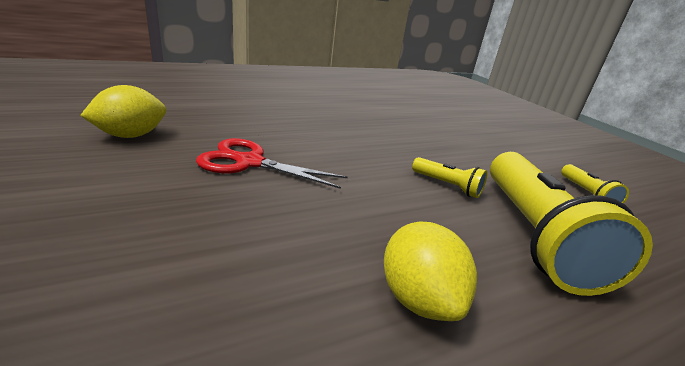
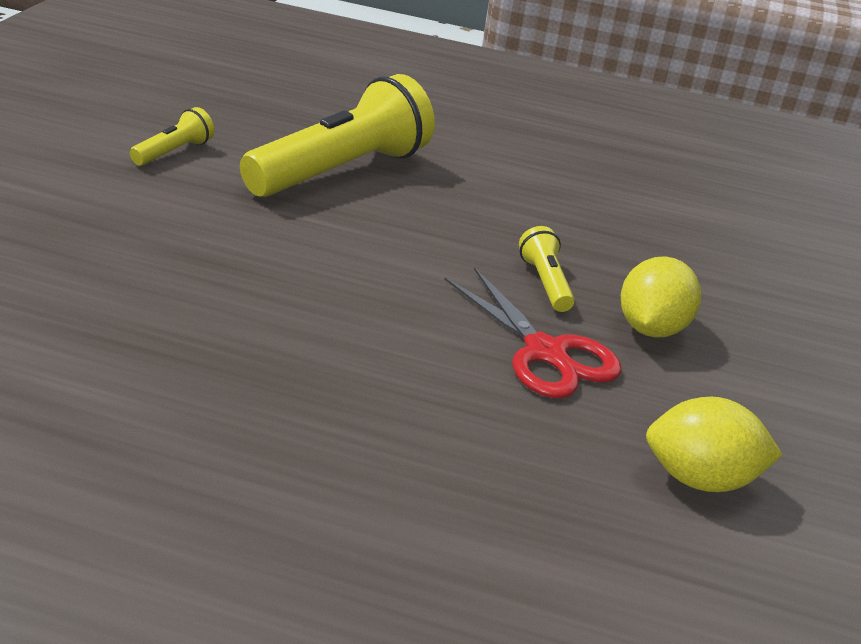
camera: 140 degrees left, 5 degrees up
yellow lemon [384,222,477,321] -> yellow lemon moved to [621,256,701,337]
yellow flashlight [412,157,487,198] -> yellow flashlight moved to [519,226,575,312]

